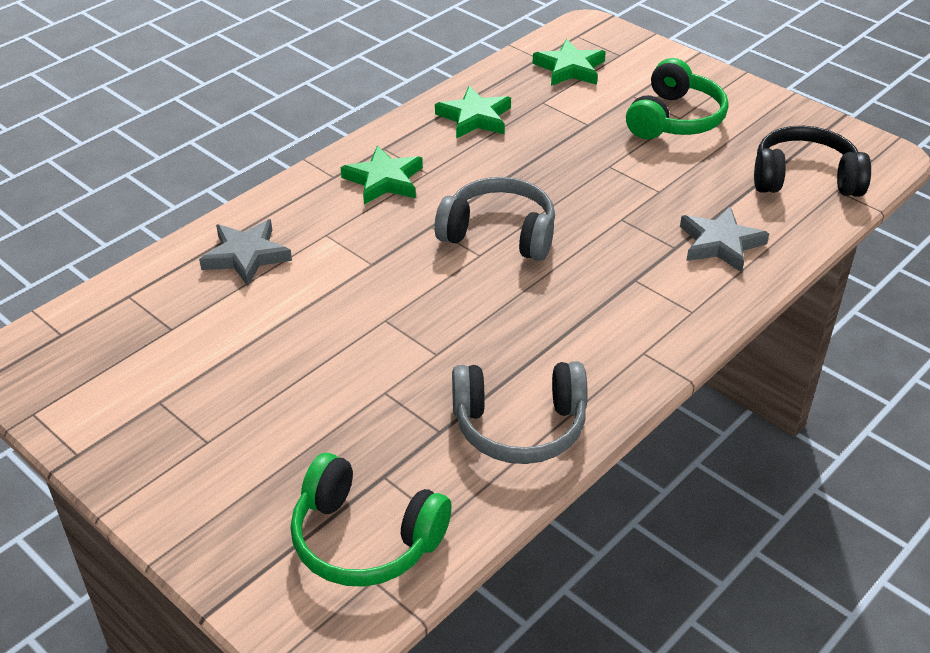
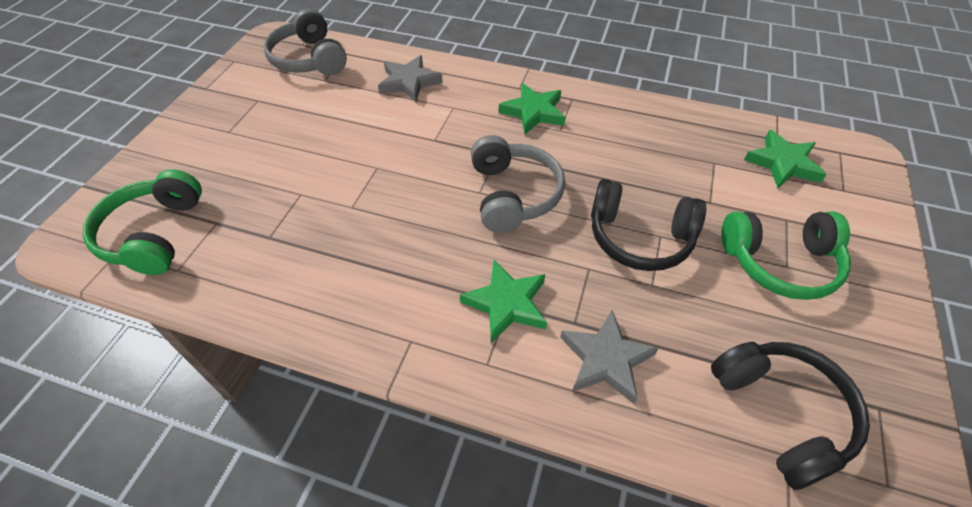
camera: 65 degrees right, 10 degrees up
green star [435,86,511,138] -> green star moved to [460,260,547,343]
grey headphones [452,361,588,464] -> grey headphones moved to [263,8,347,75]
none -> black headphones [591,179,706,271]

